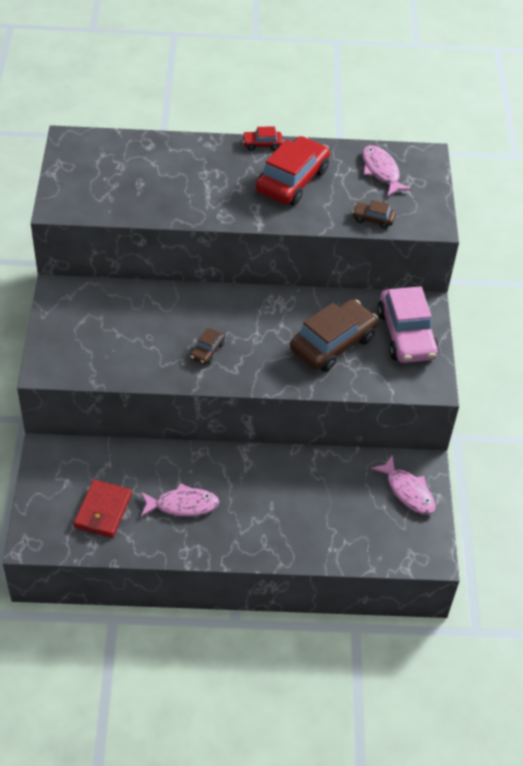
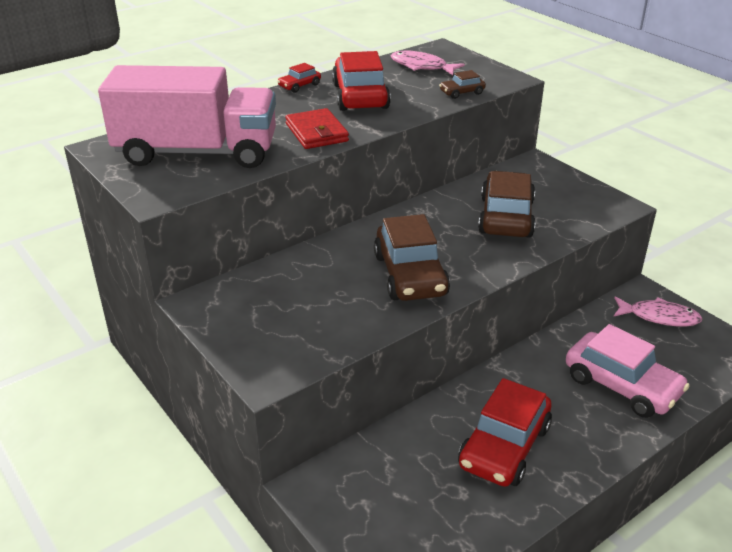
camera: 35 degrees left, 15 degrees down
red wallet [74,480,132,538] -> red wallet moved to [285,108,349,149]
pink fish [141,483,220,517] -> red car [458,378,552,487]
brown car [190,328,225,364] -> brown car [374,214,450,301], size x2.18
pink car [377,286,439,363] -> pink car moved to [566,324,690,418]
none -> pink truck [98,65,276,168]

